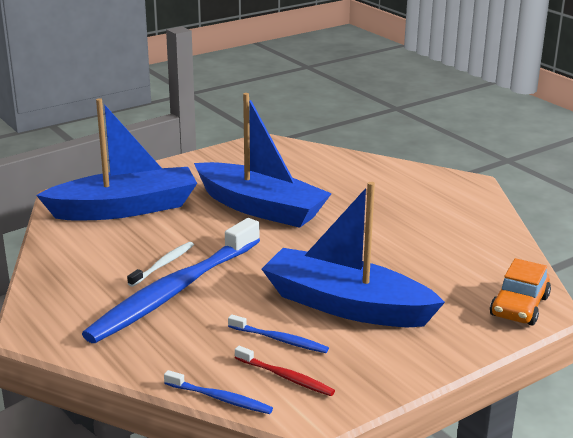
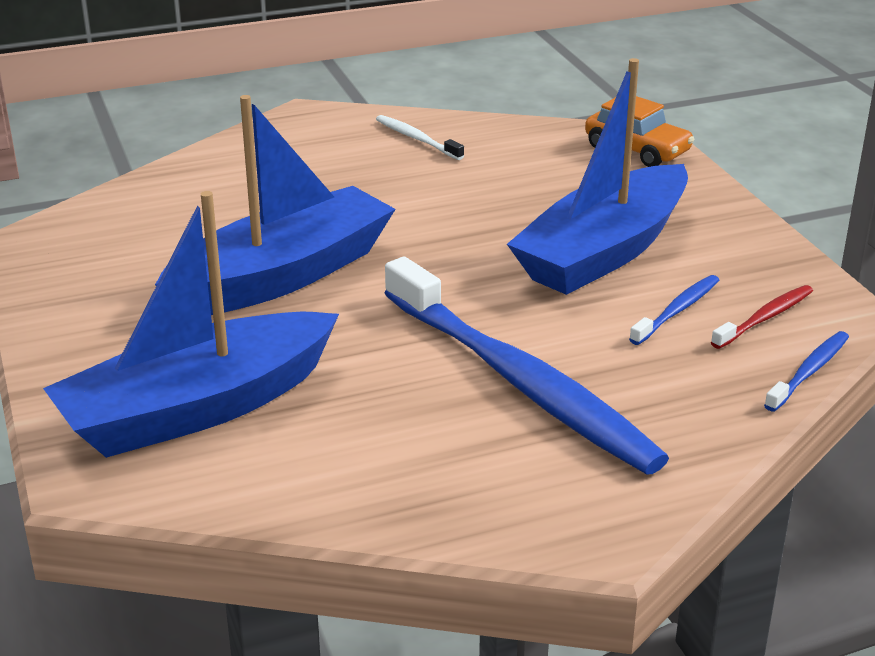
camera: 75 degrees left, 5 degrees up
blue boat [36,98,197,220] -> blue boat turned 120 degrees counterclockwise [43,191,339,458]
white toothbrush [127,242,194,287] -> white toothbrush moved to [376,115,464,160]

